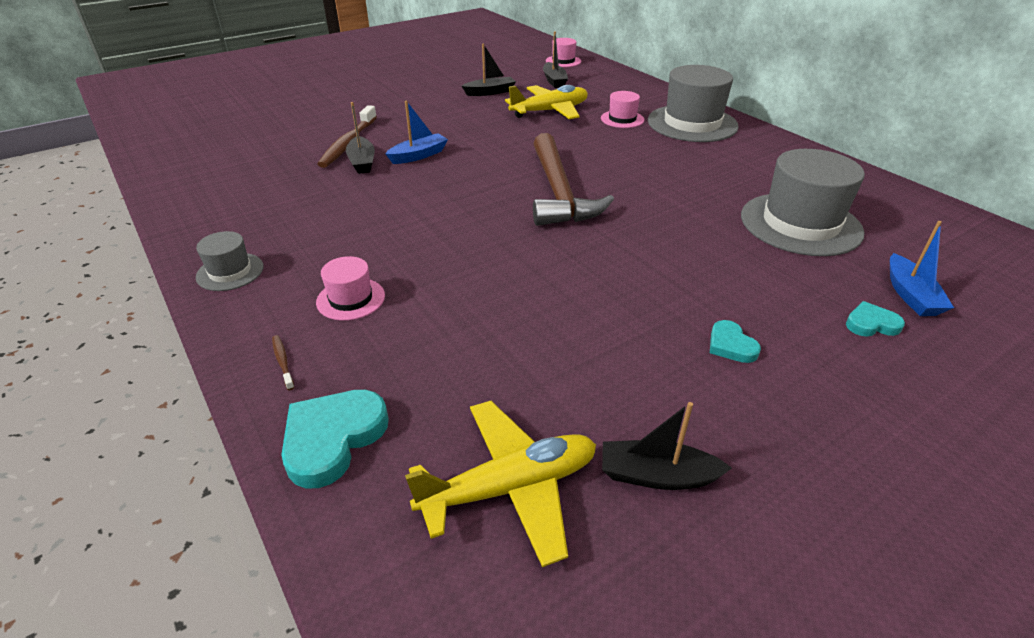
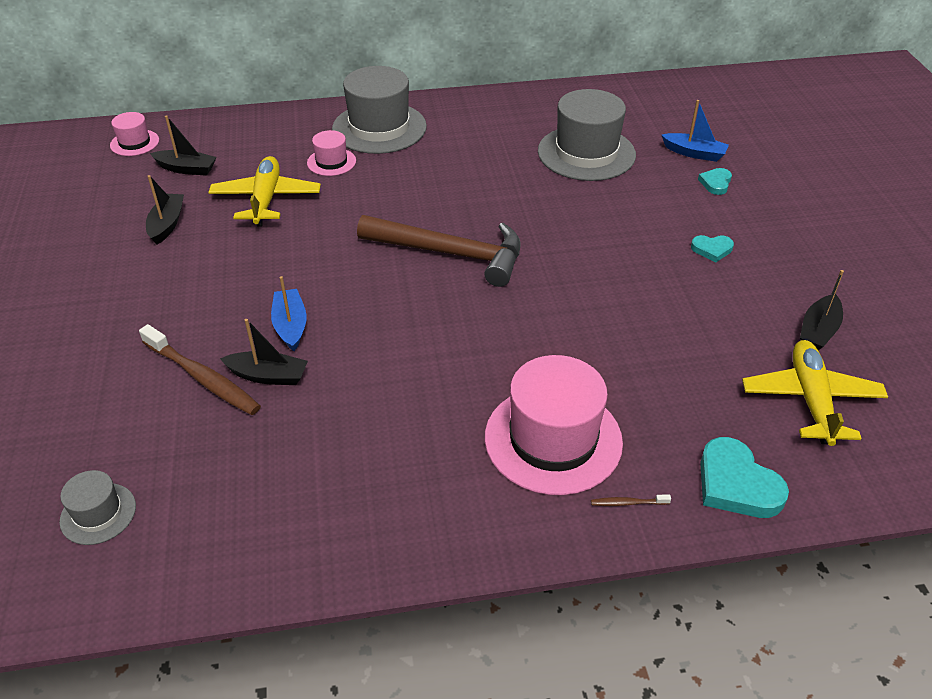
camera: 65 degrees left, 5 degrees up
grey hat [196,231,263,291] -> grey hat moved to [60,470,136,545]
pink hat [316,256,385,321] -> pink hat [485,355,623,495], size x2.02

